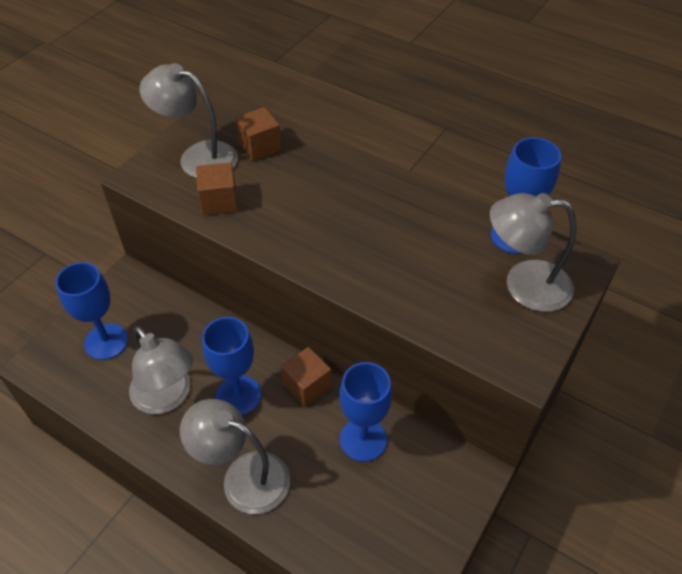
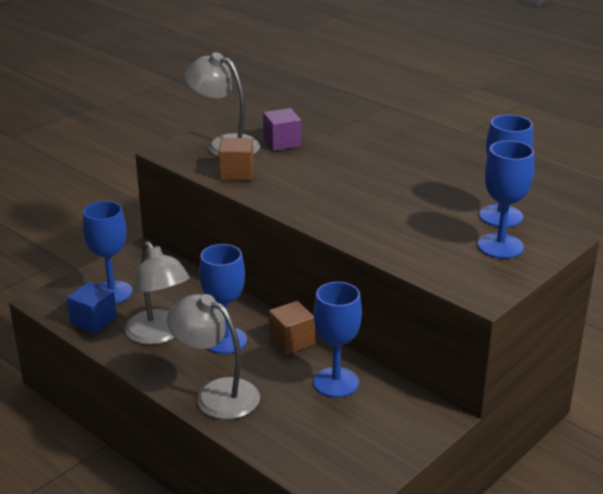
camera: 10 degrees right, 20 degrees down
brown cube [235,107,282,161] -> purple cube [263,108,301,151]
grey lamp [490,193,577,312] -> blue goblet [478,140,534,259]
none -> blue cube [67,282,117,334]

